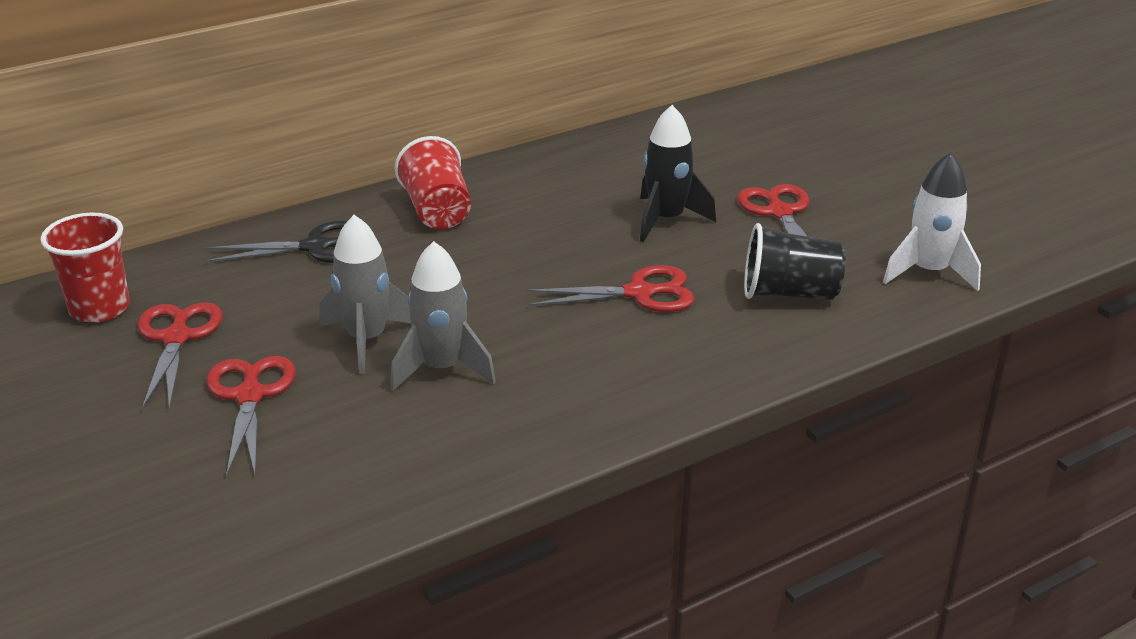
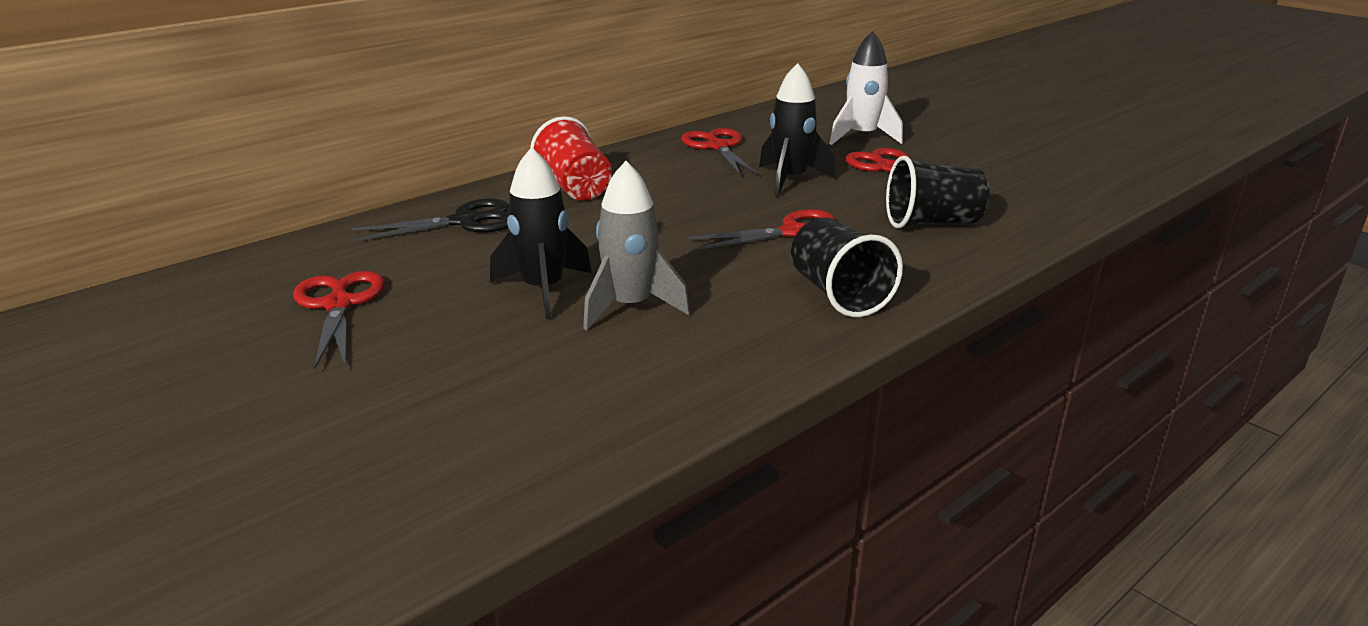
camera: 10 degrees left, 5 degrees down
red cup [40,213,130,323] -> none
red scissors [206,356,296,477] -> red scissors moved to [681,128,759,176]
grey rocket [320,215,411,374] -> black rocket [490,147,592,319]
white rocket [883,152,981,291] -> white rocket moved to [830,31,903,145]
none -> black cup [791,217,903,317]

